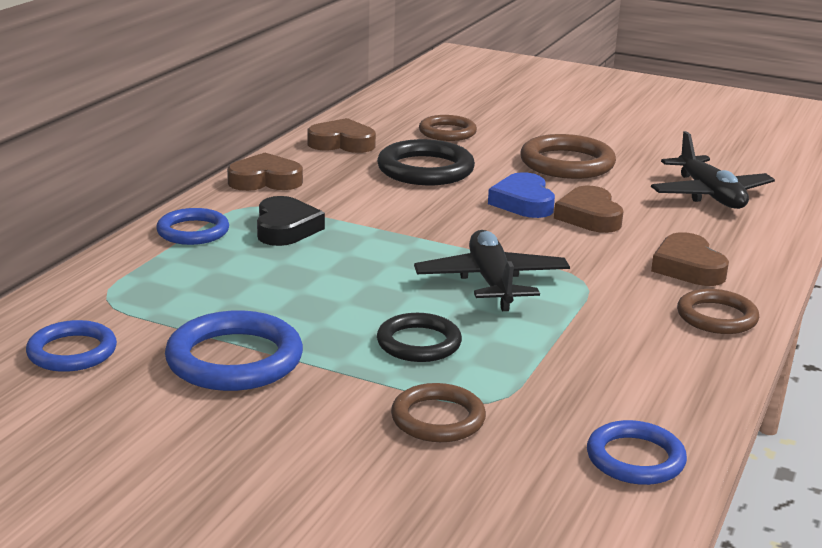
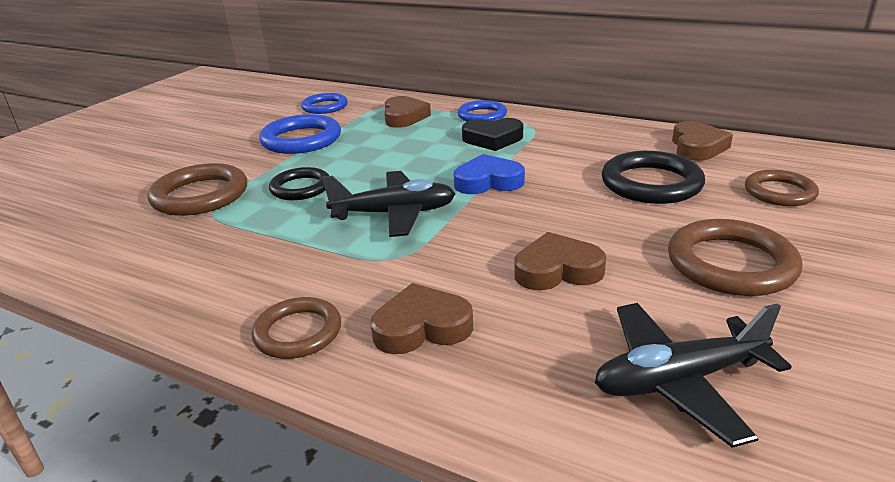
camera: 95 degrees right, 5 degrees up
brown heart [227,153,303,191] -> brown heart moved to [384,96,431,128]
brown ring [391,383,486,442] -> brown ring [148,163,247,216], size x1.55
blue heart [488,172,555,218] -> blue heart moved to [454,154,525,194]
blue ring [587,420,687,485] -> none

